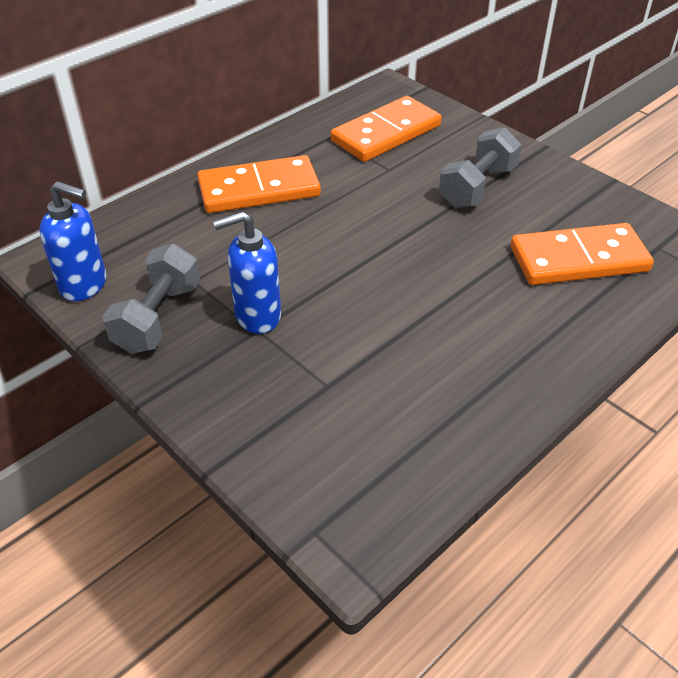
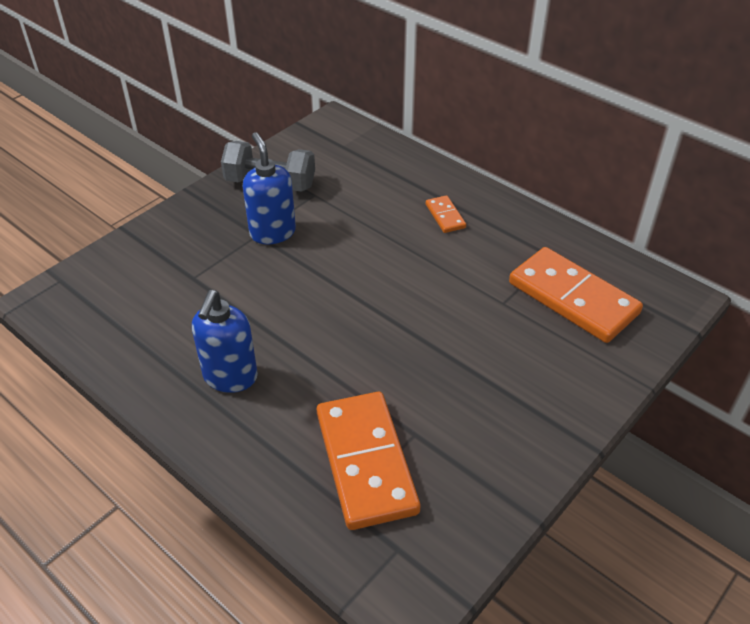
camera: 85 degrees right, 0 degrees up
blue soap dispenser [39,181,106,301] -> blue soap dispenser moved to [192,290,258,393]
orange domino [197,155,321,213] -> orange domino [426,195,466,233], size x0.45
grey dumbbell [439,127,522,208] -> none

